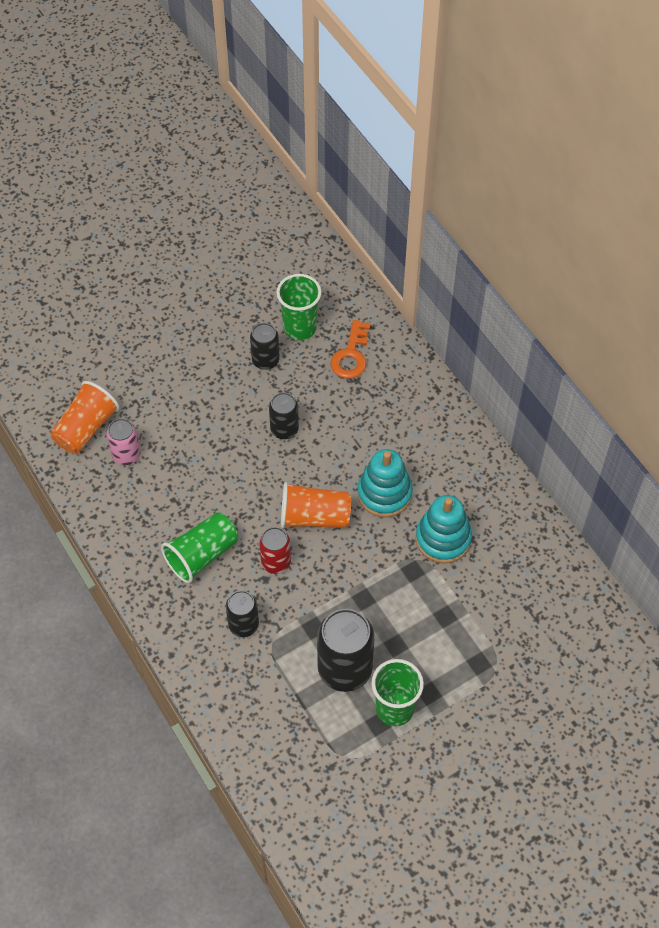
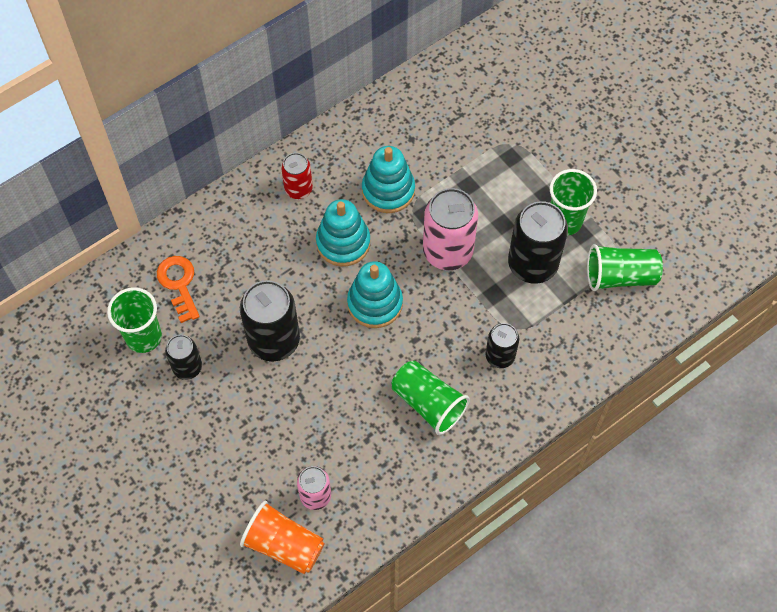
camera: 95 degrees left, 5 degrees up
red can [259,527,291,574] -> red can moved to [281,153,313,199]
black can [269,392,299,439] -> black can [240,280,300,361], size x1.75
orange cup [281,482,351,529] -> turquoise stacking toy [347,261,403,328]
orange key [330,320,371,379] -> orange key turned 120 degrees counterclockwise [157,256,200,323]
none -> pink can [423,188,478,270]
none -> green cup [587,244,663,291]

